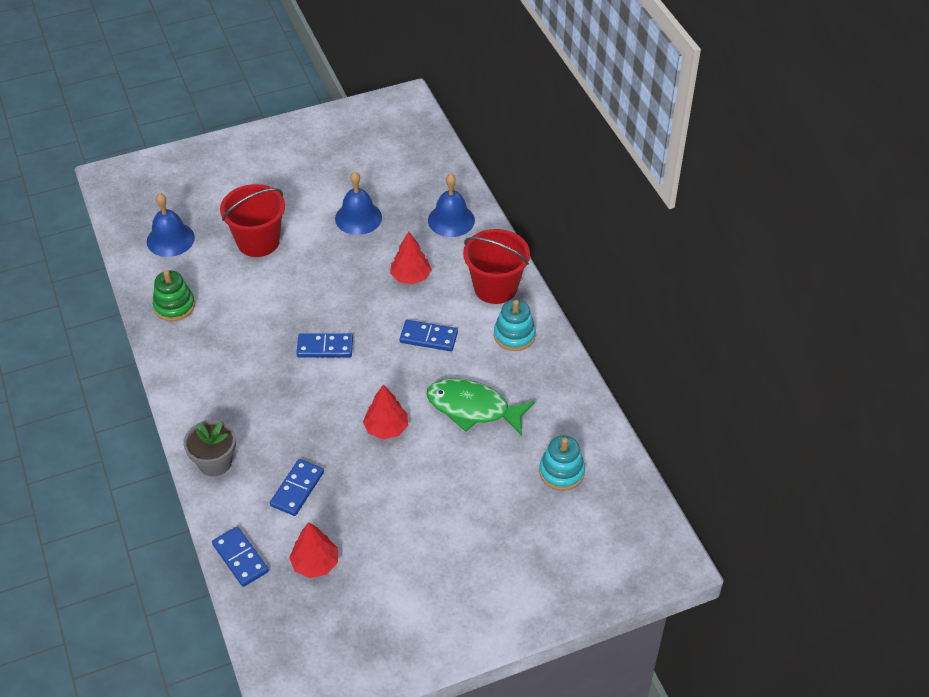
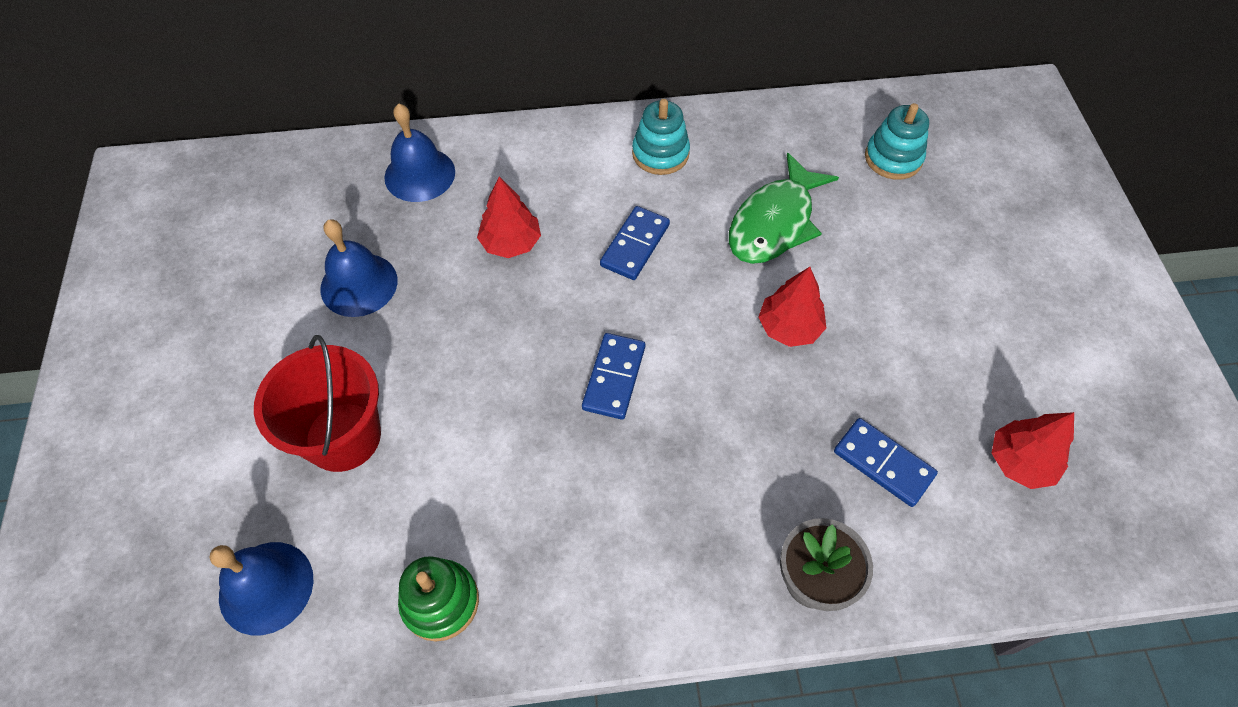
camera: 75 degrees left, 10 degrees up
blue domino [212,527,269,587] -> none
red bucket [463,229,530,304] -> none

